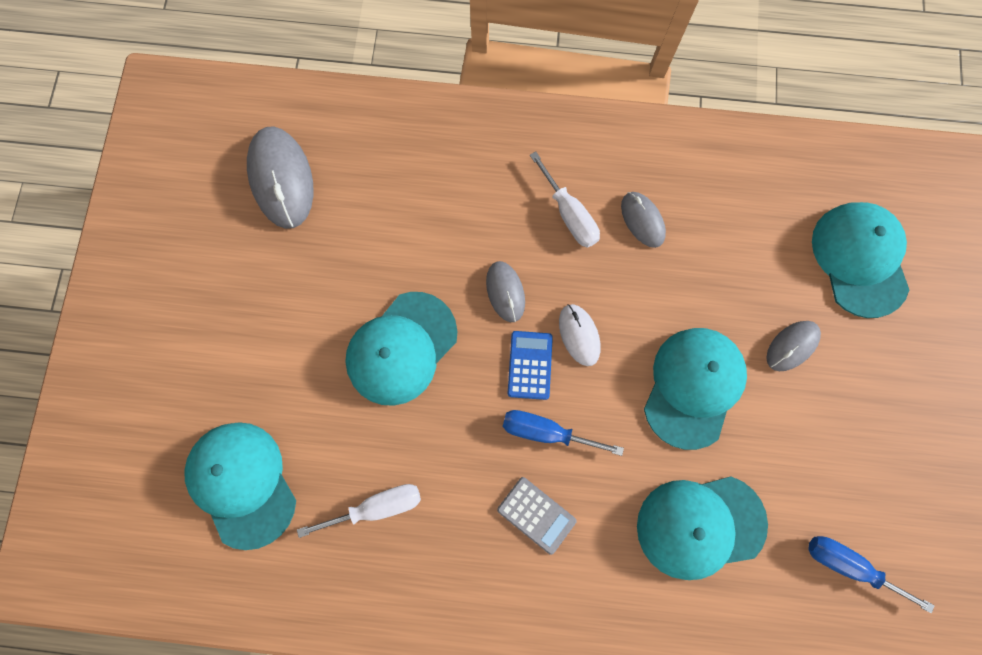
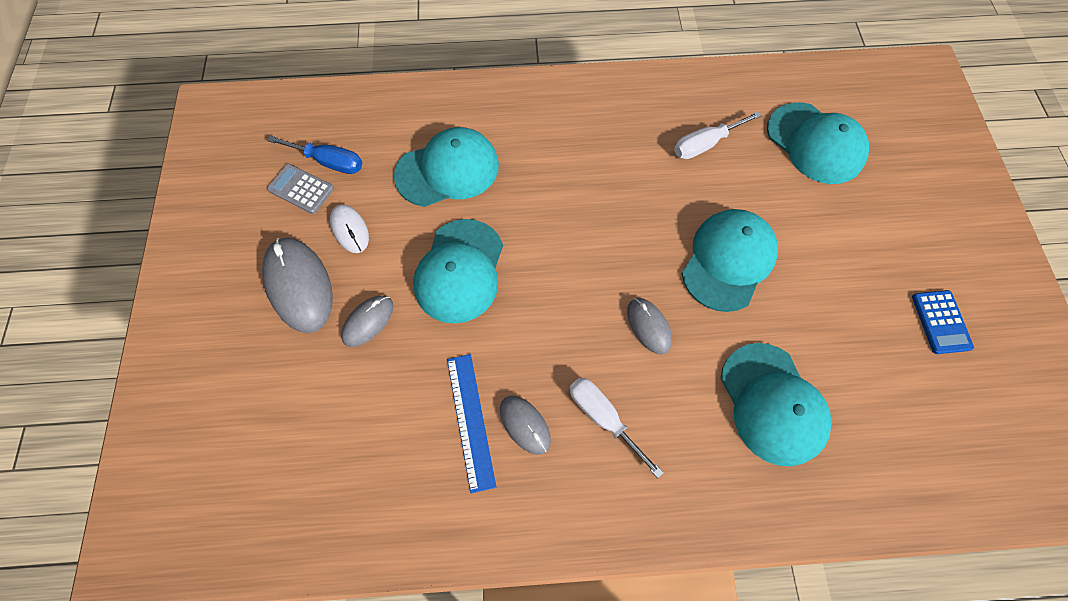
camera: 170 degrees right, 10 degrees down
grey mouse [247,126,314,229] -> grey mouse moved to [262,237,333,333]
grey calculator [497,477,577,555] -> grey calculator moved to [267,164,334,214]
blue screwdriver [503,410,624,456] -> none
blue calculator [508,331,553,400] -> blue calculator moved to [912,290,974,354]
white mouse [559,304,601,366] -> white mouse moved to [330,204,369,253]
turquoise cap [812,202,909,318] -> turquoise cap moved to [720,343,832,466]
none -> blue ruler [447,354,496,494]

